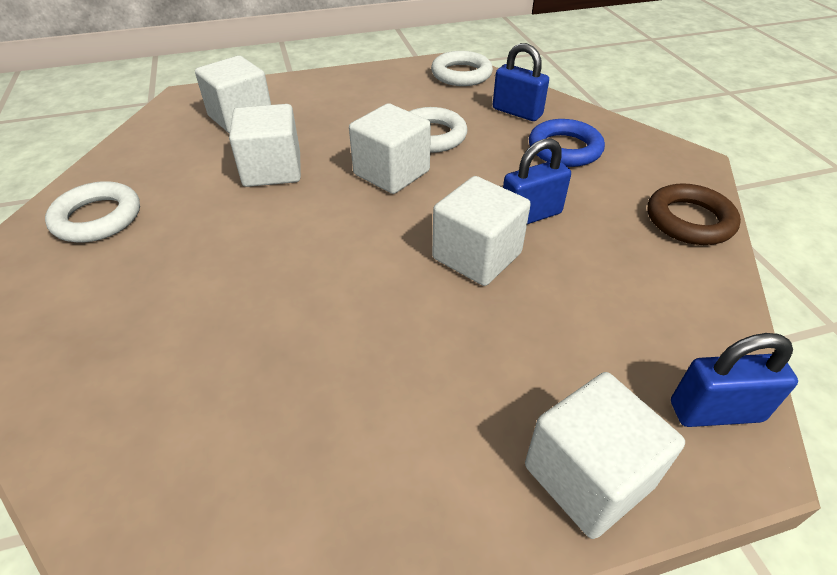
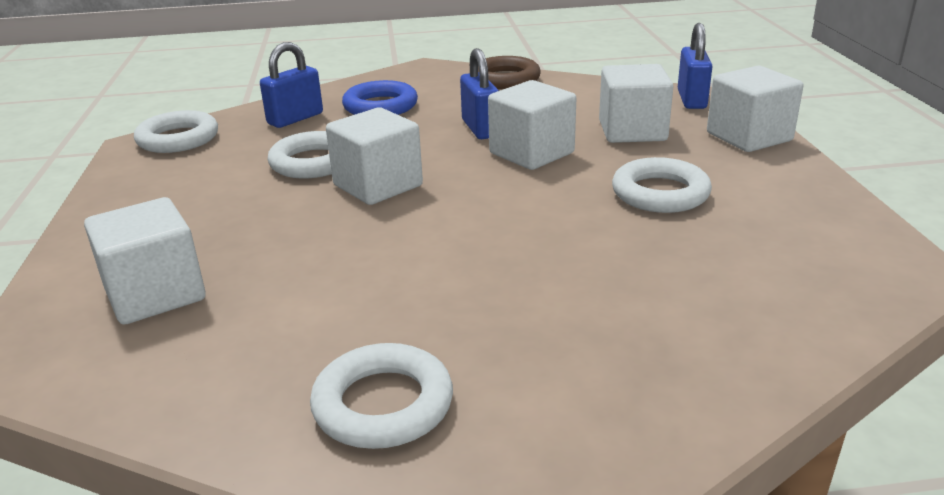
camera: 80 degrees left, 15 degrees down
white cube [229,104,301,187] -> white cube moved to [599,64,673,143]
none -> white ring [612,157,712,213]

